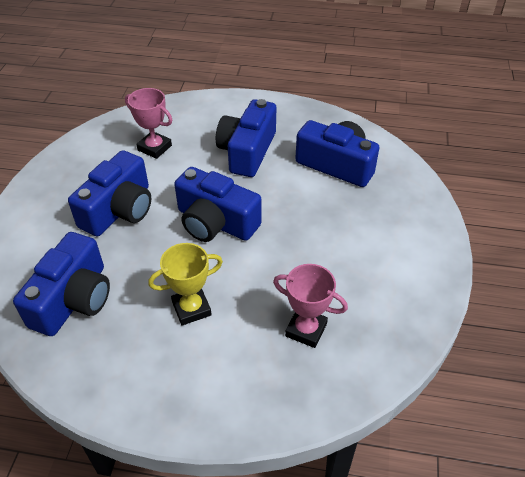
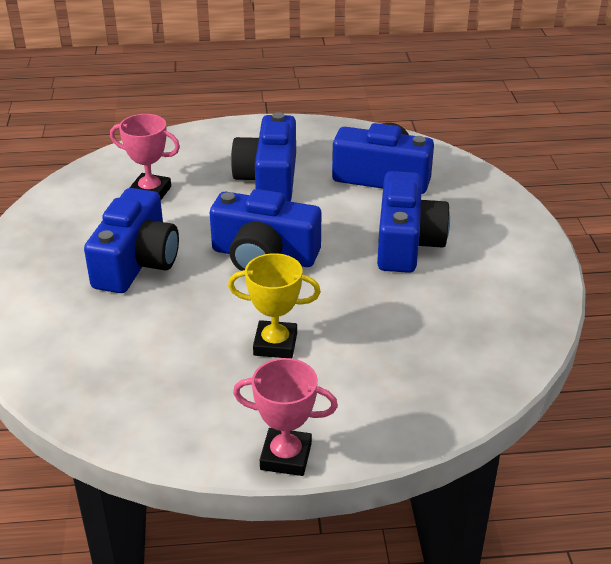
camera: 15 degrees left, 10 degrees down
blue camera [13,232,110,336] -> blue camera moved to [377,171,450,273]
yellow trophy [148,243,223,326] -> yellow trophy turned 45 degrees clockwise [228,253,321,358]
pink trophy [273,264,348,348] -> pink trophy moved to [233,358,338,476]

